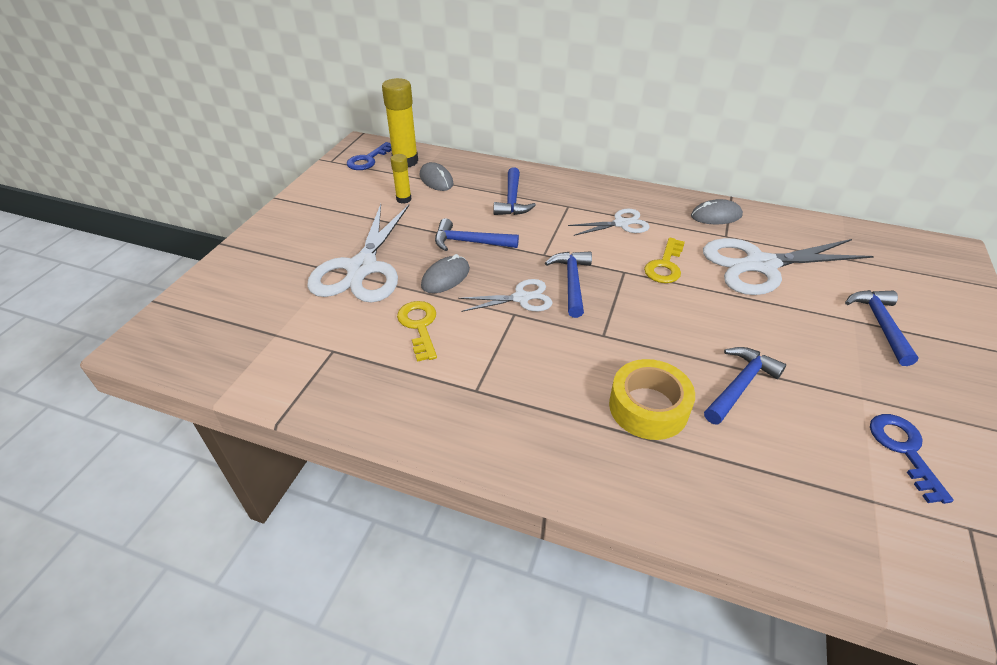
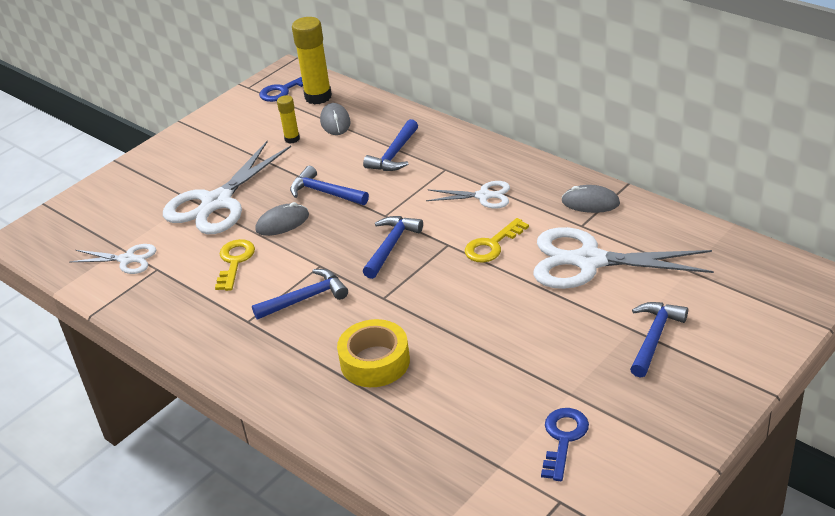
camera: 25 degrees right, 5 degrees down
white scissors [458,279,553,312] -> white scissors moved to [70,244,156,274]
blue hammer [704,347,786,425] -> blue hammer moved to [252,269,348,320]

